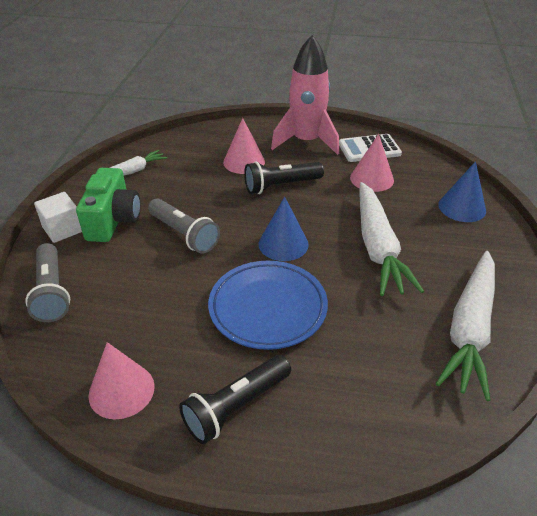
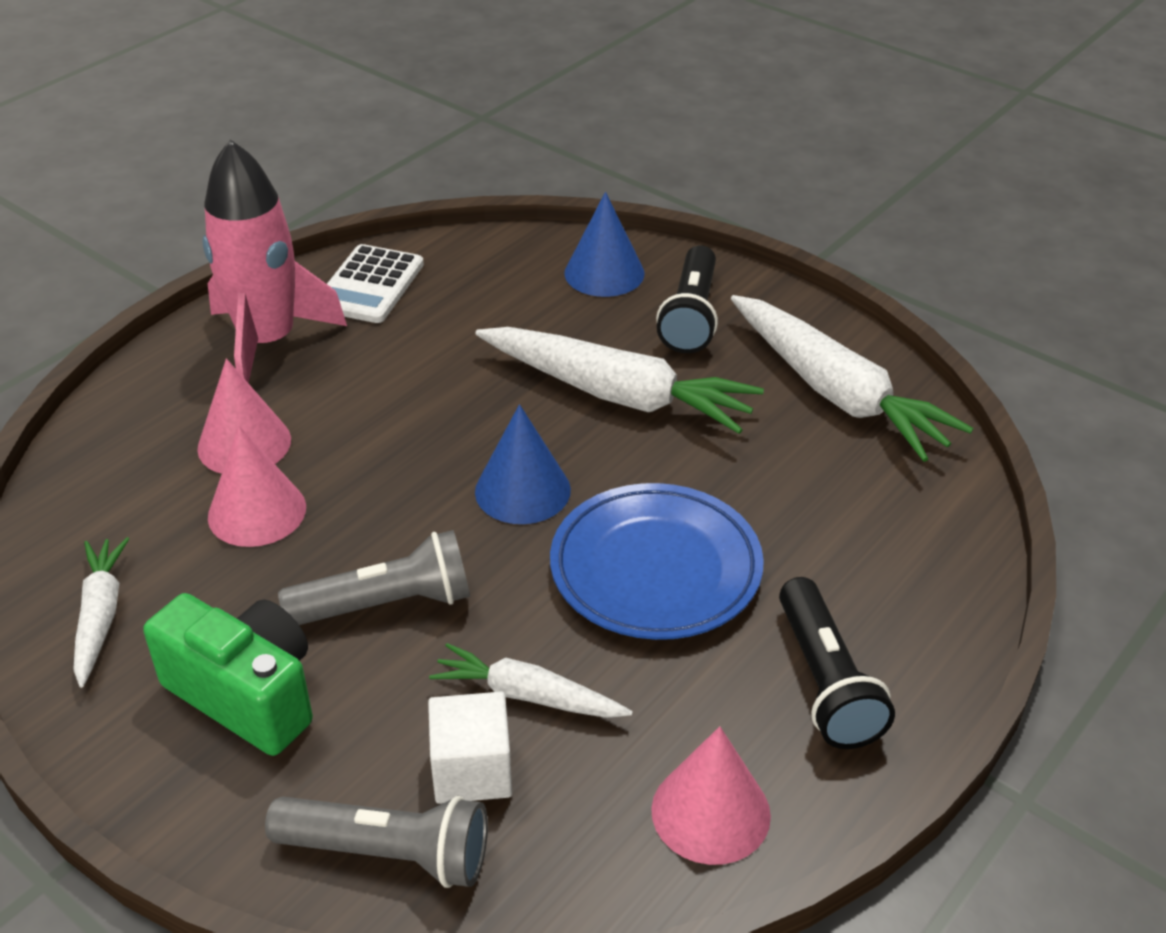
camera: 60 degrees left, 0 degrees up
white cube [34,192,82,243] -> white cube moved to [428,692,512,804]
black flashlight [244,162,324,194] -> black flashlight moved to [656,245,718,353]
pink cone [350,134,394,192] -> pink cone moved to [208,426,306,547]
none -> white carrot [429,643,633,718]

